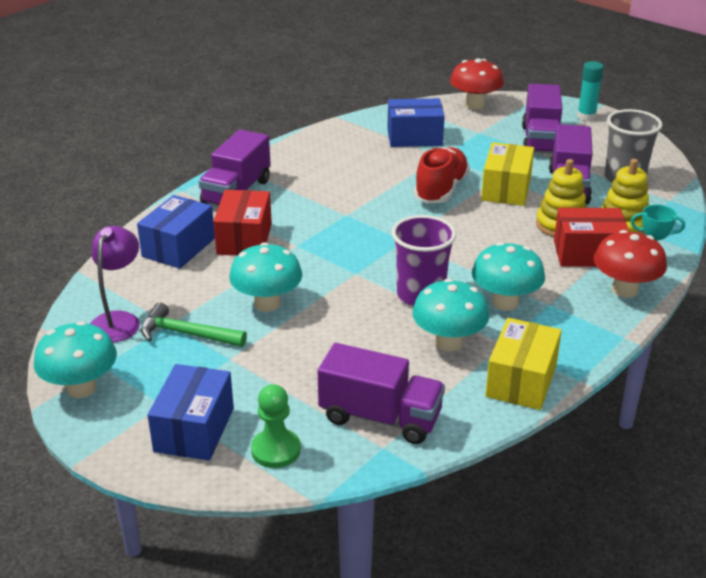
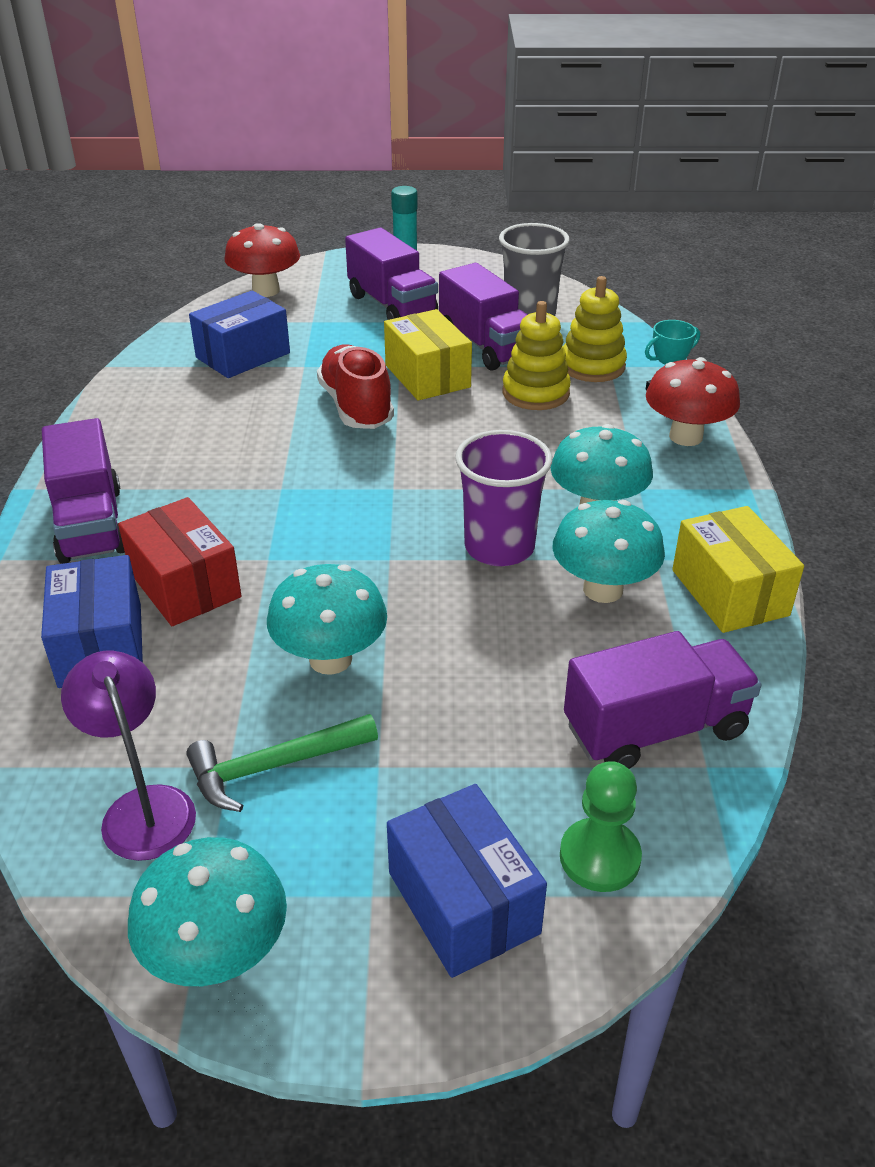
camera: 40 degrees left, 5 degrees up
red box [554,208,629,267] -> none

